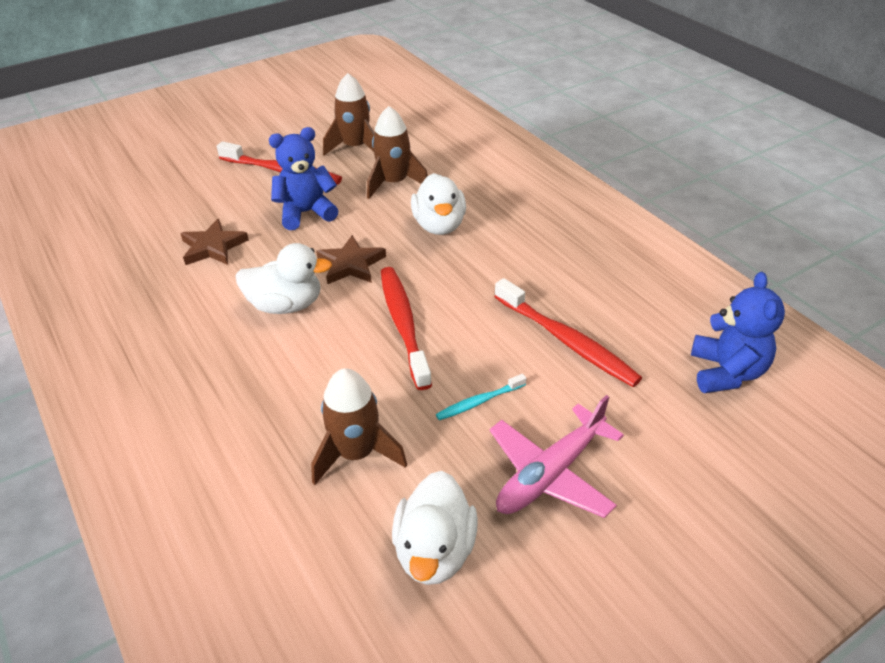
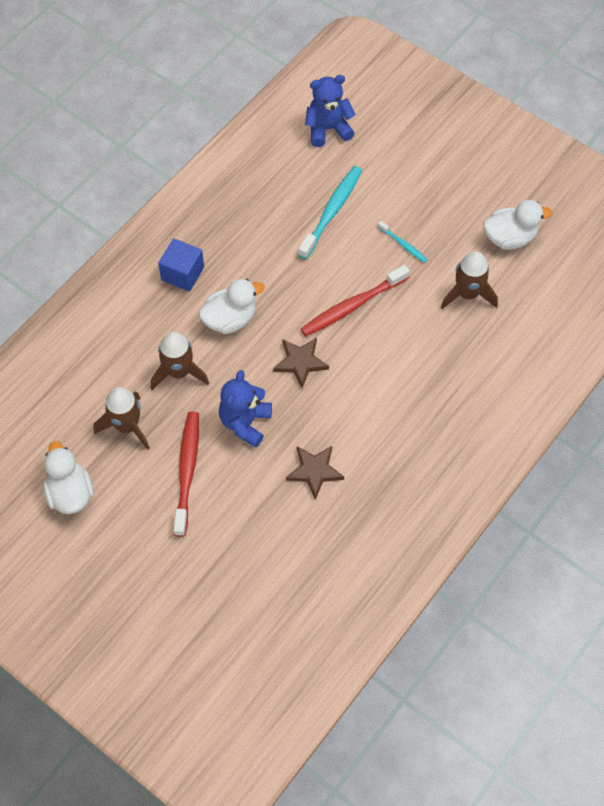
camera: 110 degrees left, 20 degrees up
white duck [236,243,332,314] -> white duck moved to [43,441,94,514]
blue teddy bear [269,127,339,230] -> blue teddy bear turned 60 degrees clockwise [219,370,272,448]
pink plane [490,395,624,518] -> none
red toothbrush [494,278,642,387] -> turquoise toothbrush [298,166,362,259]
none -> blue cube [158,239,204,292]

